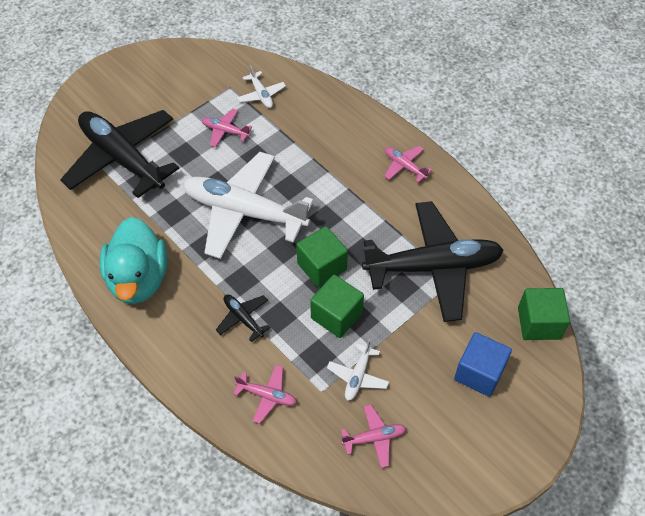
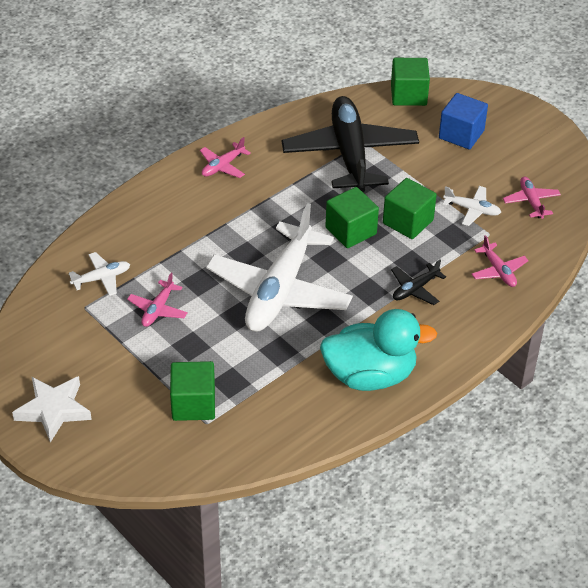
camera: 90 degrees left, 10 degrees down
black plane [60,110,179,198] -> green cube [170,361,215,421]
pink plane [233,365,297,424] -> pink plane turned 135 degrees clockwise [471,235,529,287]
none -> white star [12,376,92,443]

